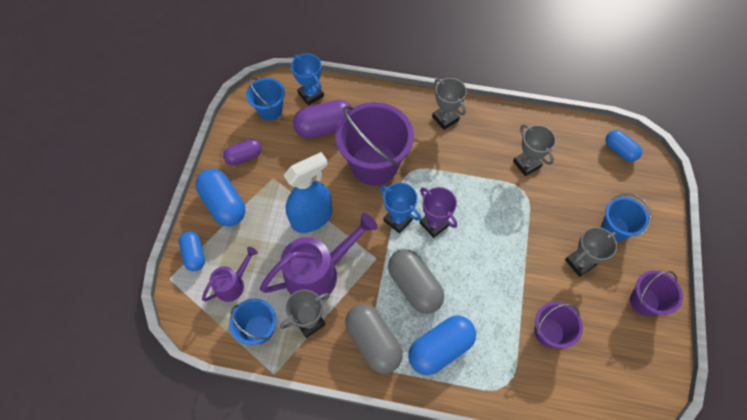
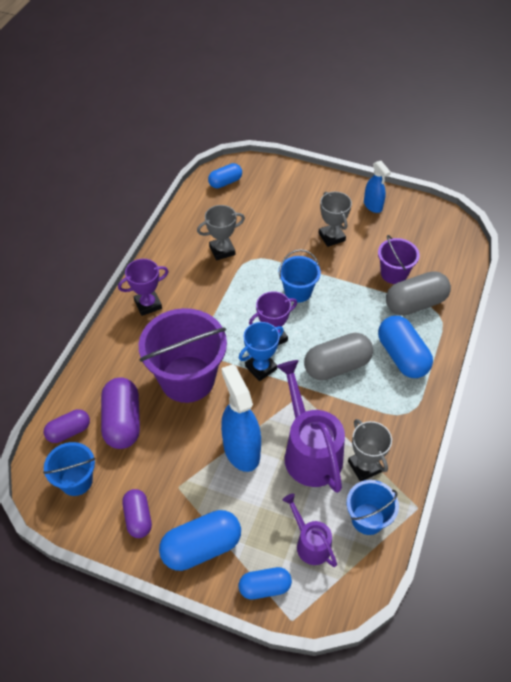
camera: 80 degrees left, 10 degrees down
blue trophy [291,53,324,106] -> purple capsule [44,409,90,443]
grey capsule [345,304,403,374] -> grey capsule moved to [386,271,451,316]
grey trophy [432,78,467,130] -> purple trophy [118,259,169,316]
blue bucket [601,194,651,241] -> blue bucket moved to [278,249,321,303]
purple bucket [630,270,683,316] -> blue spray bottle [364,161,391,213]

